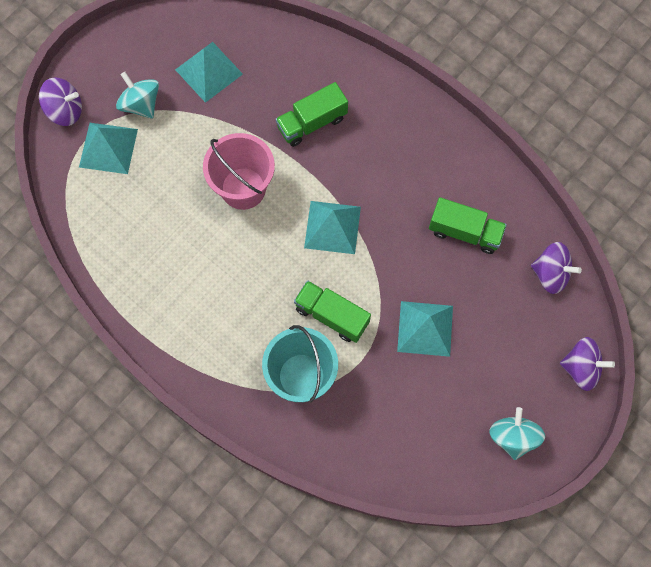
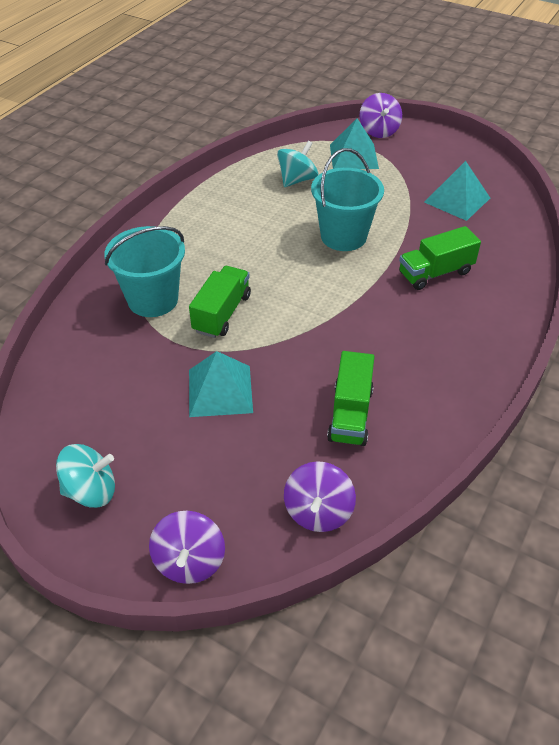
camera: 80 degrees right, 25 degrees down
turquoise spinning top [116,72,159,119] -> turquoise spinning top moved to [277,140,318,187]
pink bucket [203,133,275,210] -> turquoise bucket [311,148,384,251]
green truck [276,82,348,147] -> green truck turned 75 degrees counterclockwise [399,226,481,290]
turquoise pyramid [304,201,361,254] -> none

